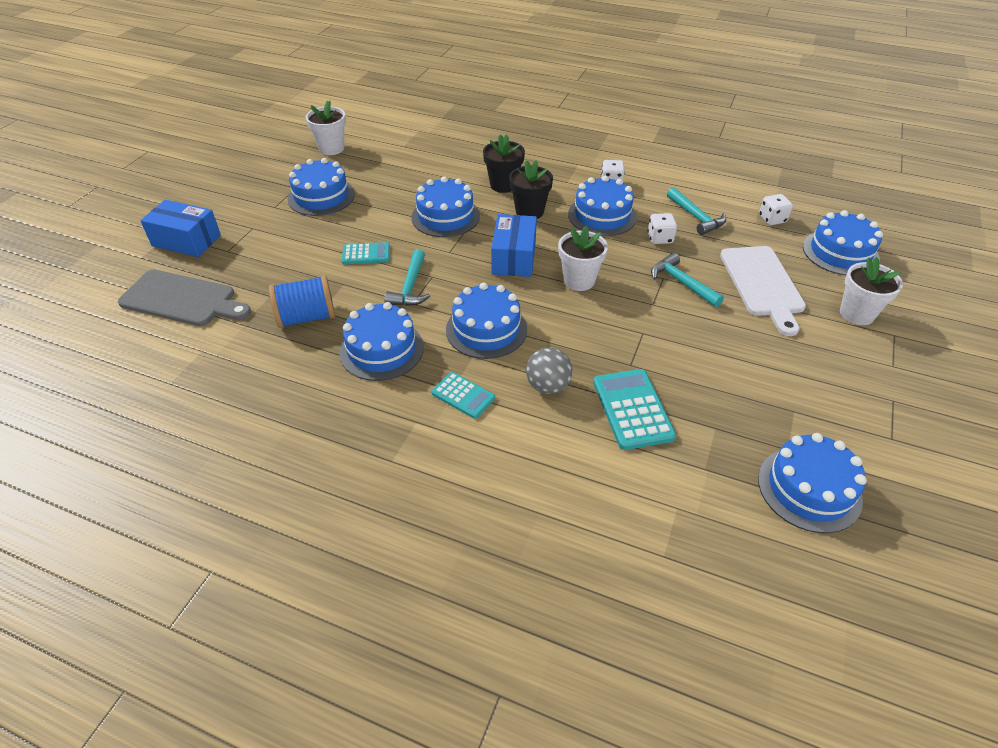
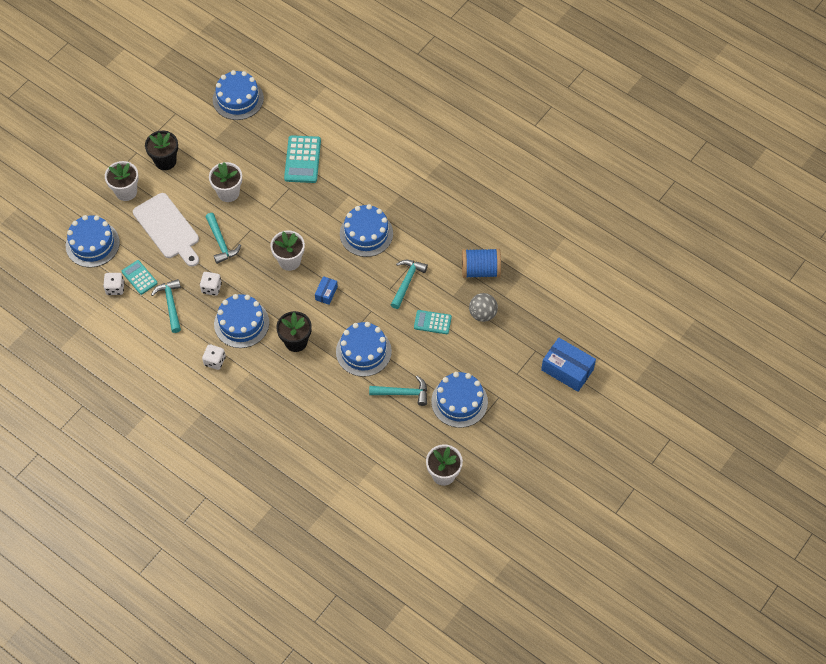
camera: 165 degrees left, 15 degrees up
grey cutting board [118,269,251,326] -> none
blue cake [339,302,424,381] -> none
turquoise calculator [432,372,495,419] -> turquoise calculator moved to [122,260,158,295]
black flower pot [483,134,525,193] -> black flower pot moved to [145,131,178,170]
blue box [491,214,537,277] -> blue box [315,276,338,305], size x0.52
grey ball [526,347,573,394] -> grey ball moved to [469,293,498,322]
white cutting board [720,246,806,336] -> white cutting board turned 135 degrees clockwise [133,193,199,267]
none -> white flower pot [209,162,242,202]
none -> turquoise hammer [369,376,427,406]

